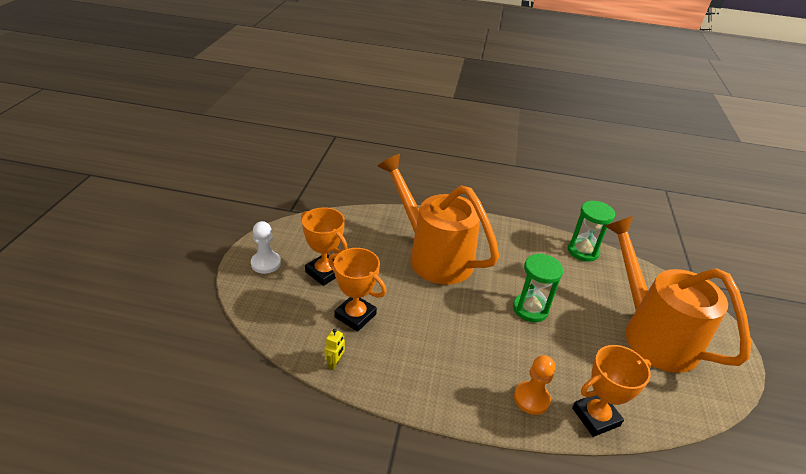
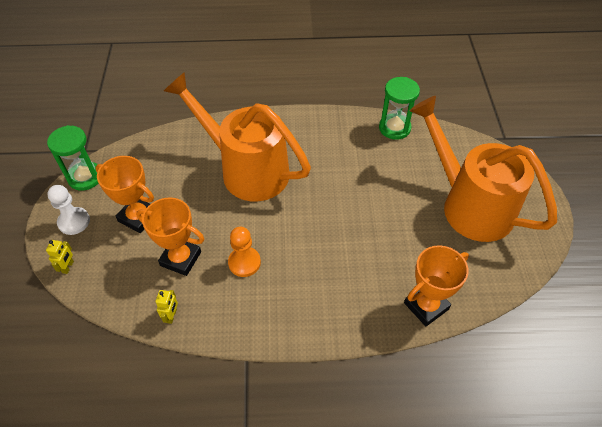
camera: 10 degrees left, 15 degrees up
green hourglass [513,254,563,322] -> green hourglass moved to [47,125,98,191]
orange pawn [514,355,556,415] -> orange pawn moved to [228,227,261,277]
none -> yellow robot [46,240,74,274]

